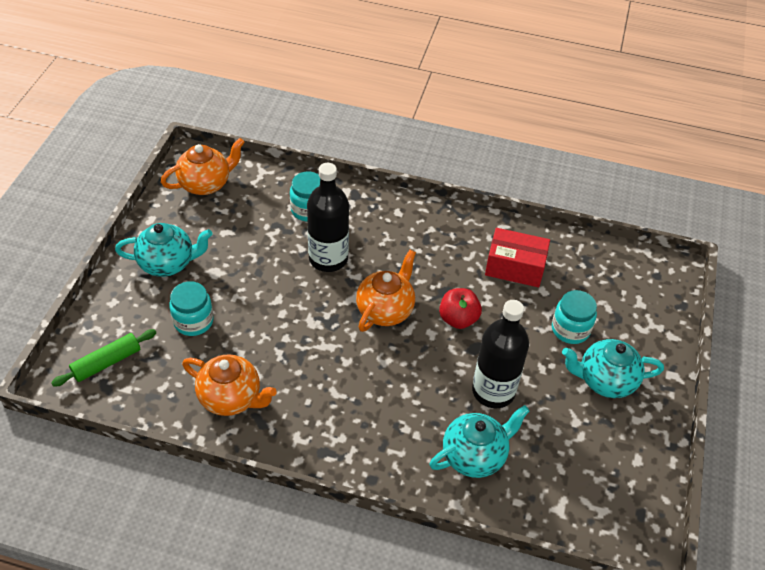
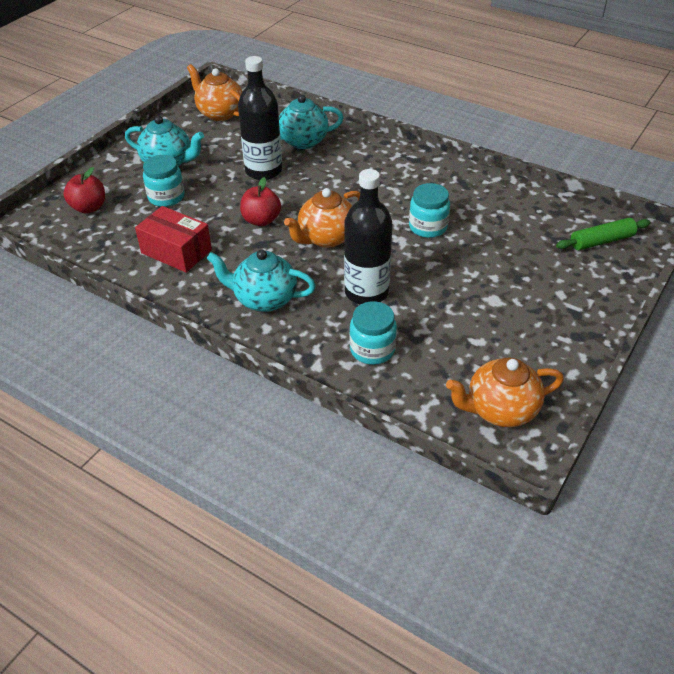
camera: 160 degrees left, 5 degrees down
turquoise teapot [115,223,213,277] -> turquoise teapot moved to [207,249,316,312]
turquoise jar [169,281,214,336] -> turquoise jar moved to [409,183,450,238]
orange teapot [182,354,277,416] -> orange teapot moved to [187,64,242,121]
none -> red apple [63,167,105,214]

